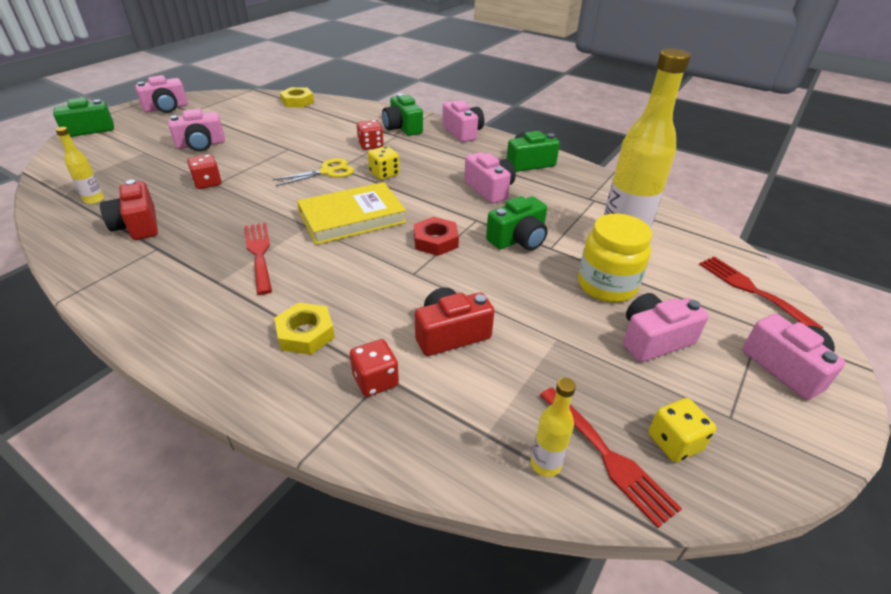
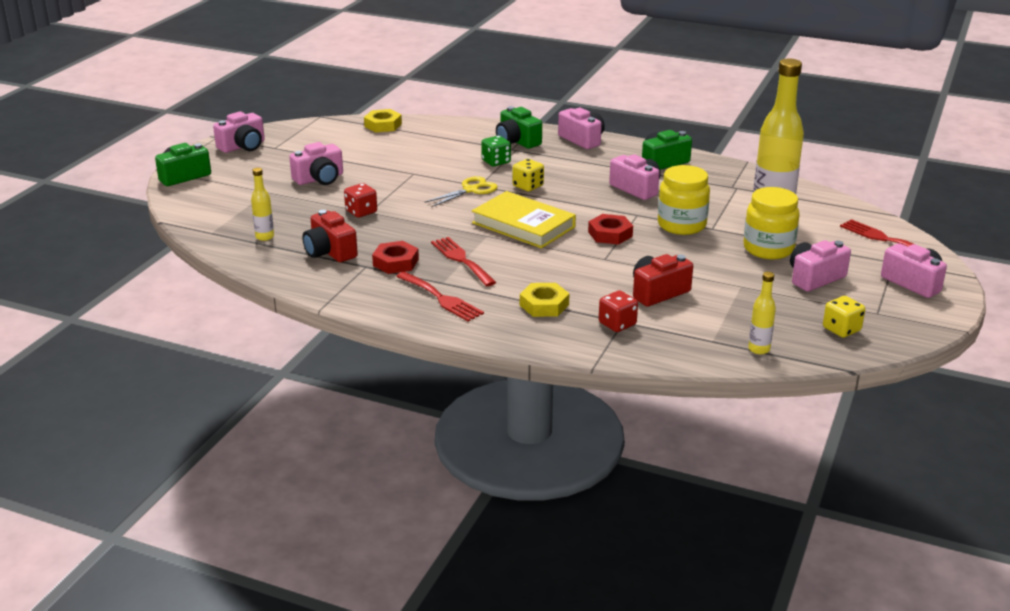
camera: 10 degrees left, 10 degrees down
yellow book [297,182,406,245] -> yellow book turned 75 degrees clockwise [472,191,576,248]
red dice [357,120,383,150] -> green dice [481,135,511,166]
green camera [486,196,548,251] -> yellow jar [658,165,710,235]
red fork [539,388,682,528] -> red fork moved to [396,272,484,322]
none -> red nut [372,241,419,274]

